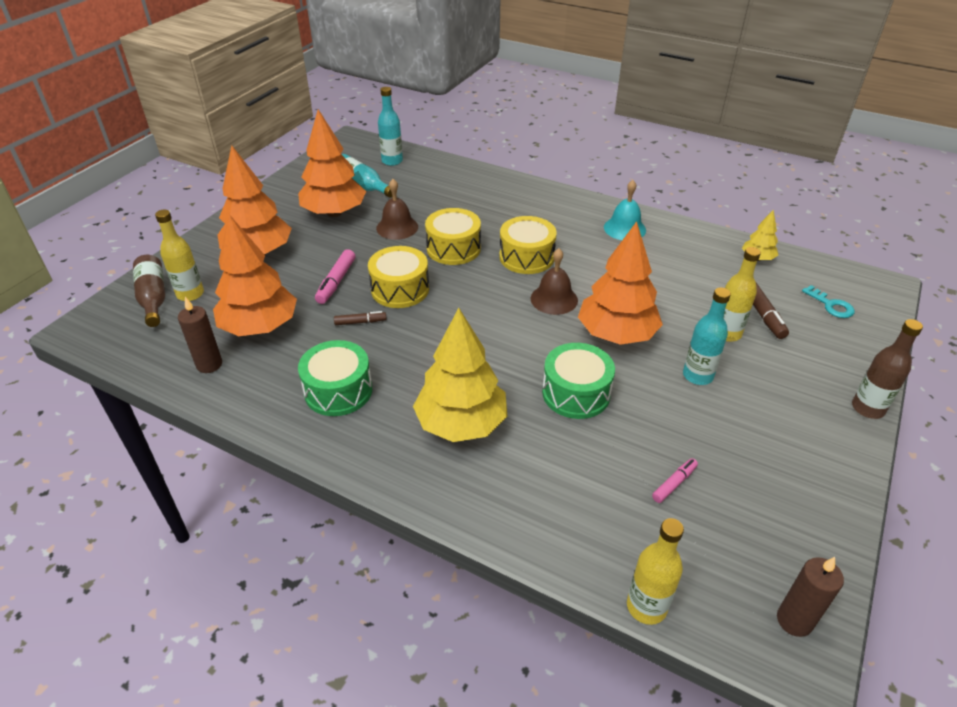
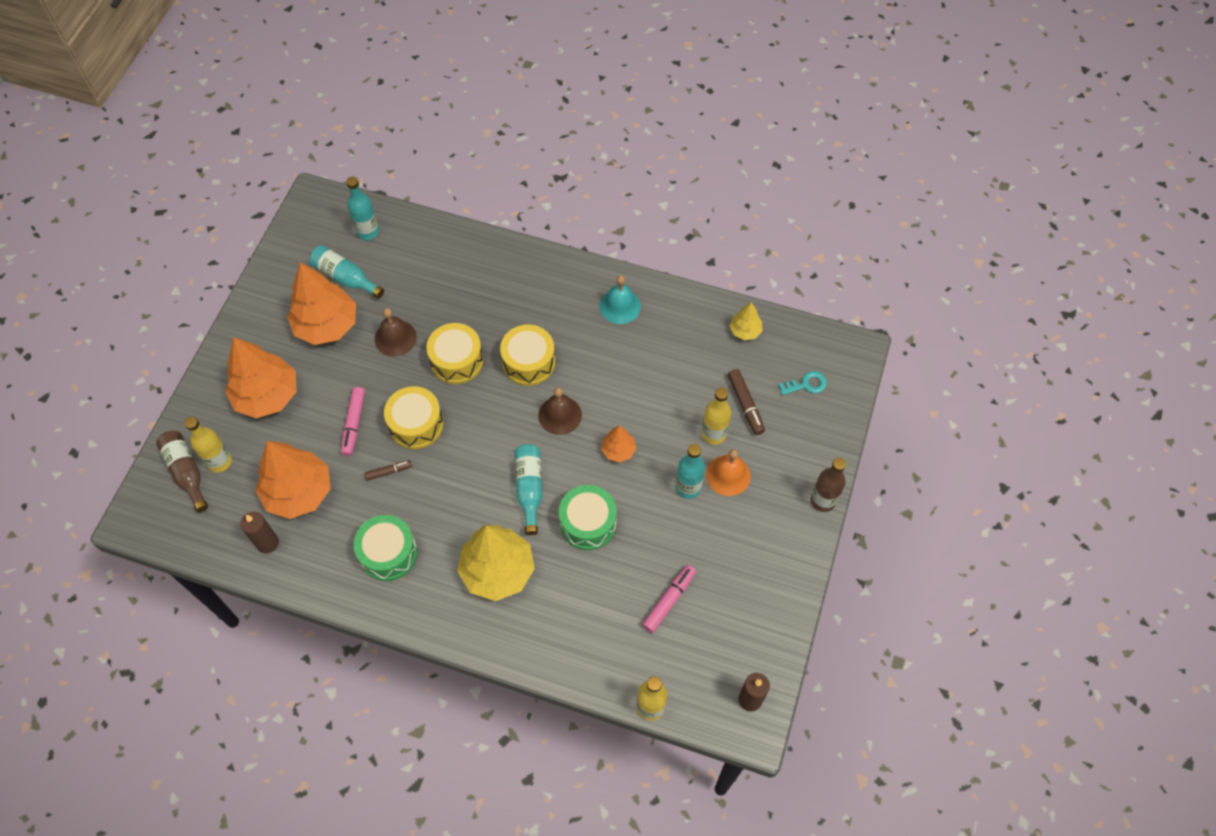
camera: 10 degrees left, 20 degrees up
orange tree [578,221,663,345] -> orange tree [601,426,636,463], size x0.48
pink marker [652,458,698,503] -> pink marker [642,565,696,633], size x1.58
turquoise key [802,285,855,318] -> turquoise key turned 60 degrees counterclockwise [779,371,827,395]
none -> turquoise bottle [514,444,543,535]
none -> orange bell [706,449,751,496]

